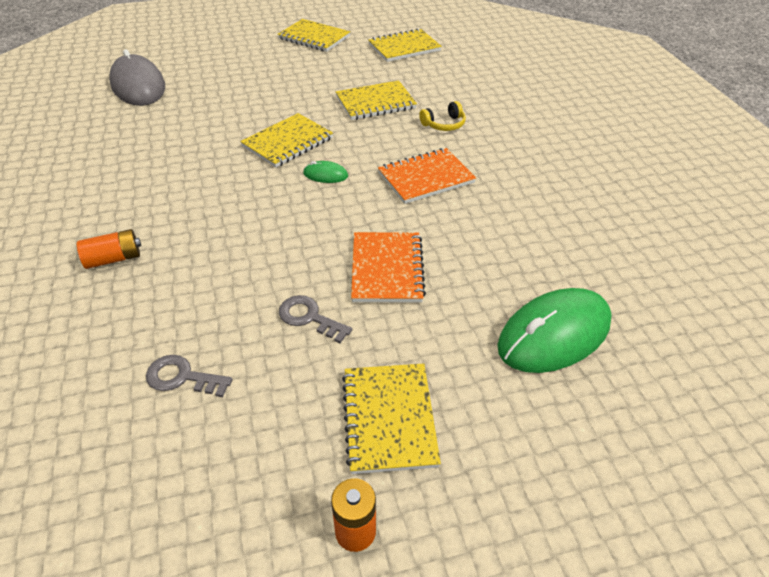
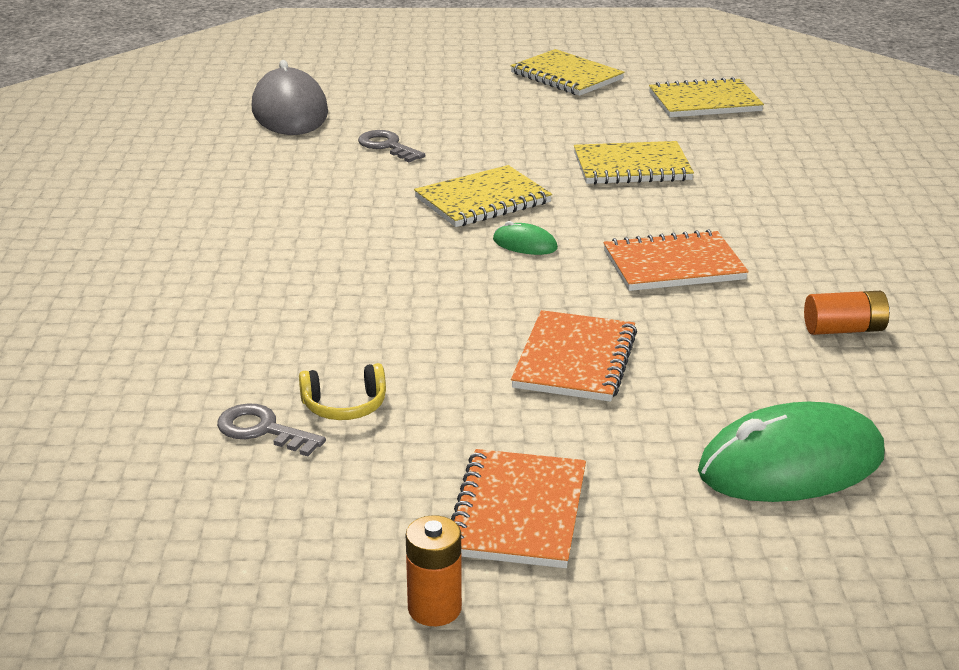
camera: 15 degrees right, 15 degrees down
orange battery [76,229,141,269] -> orange battery moved to [804,291,890,335]
grey key [279,295,352,343] -> grey key moved to [358,130,425,162]
yellow notebook [342,364,441,474] -> orange notebook [451,449,586,568]
yellow headphones [419,101,466,131] -> yellow headphones moved to [299,363,386,420]

